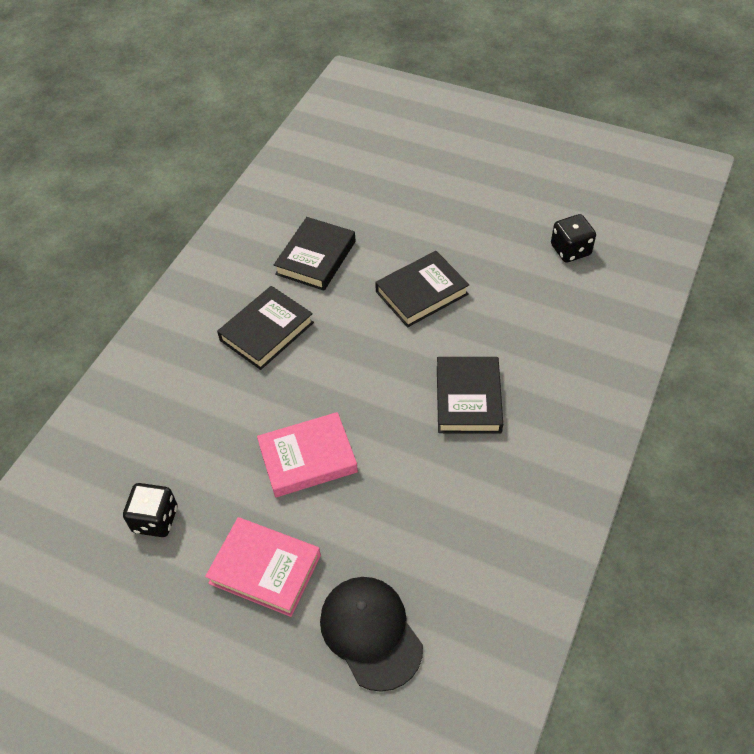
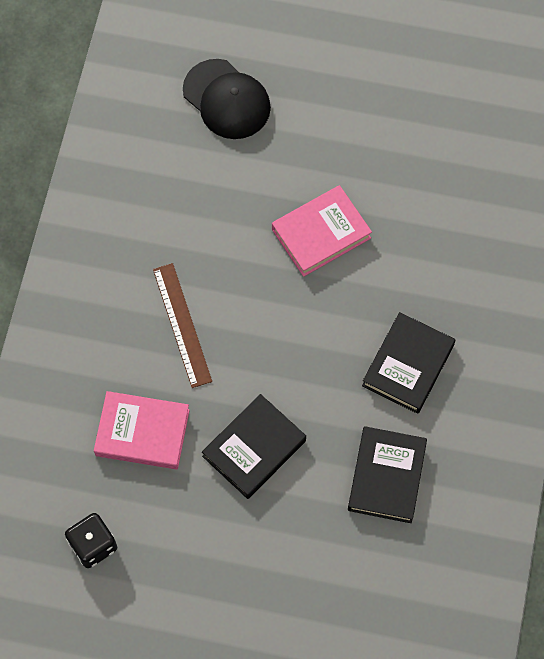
camera: 165 degrees right, 15 degrees up
black dice [123,483,177,537] -> none
pink book [205,517,321,617] -> pink book moved to [94,391,190,469]
black book [437,357,503,434] -> brown ruler [153,263,212,388]

